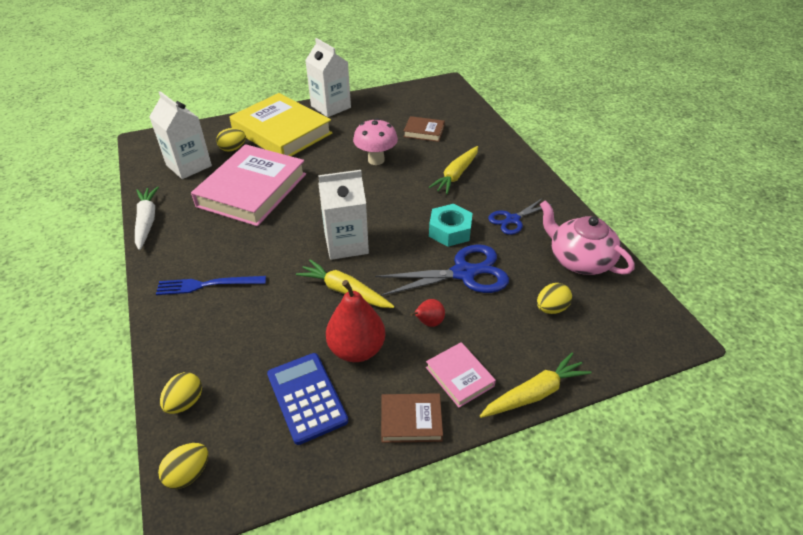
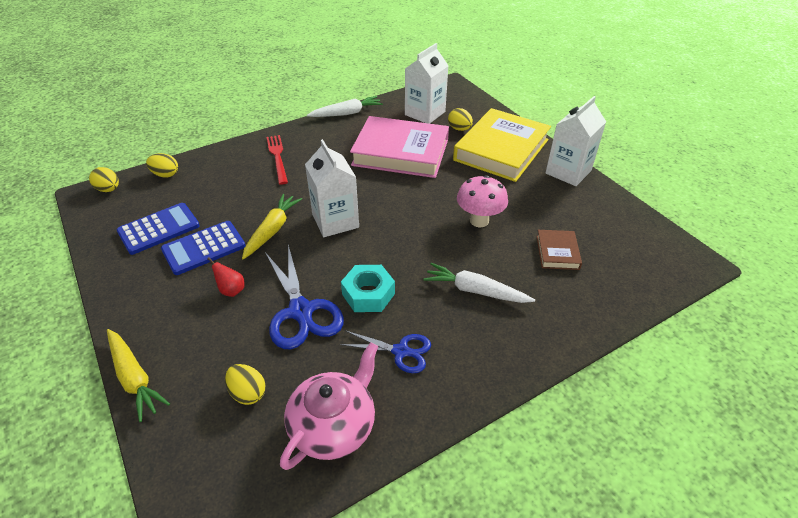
camera: 80 degrees right, 0 degrees up
blue fork [156,276,266,295] -> red fork [267,135,288,185]
red pear [326,280,385,362] -> blue calculator [161,221,246,275]
brown book [381,393,443,443] -> none
pink book [426,342,496,408] -> none
yellow carrot [429,146,478,194] -> white carrot [423,263,535,303]
blue scissors [488,198,552,235] -> blue scissors turned 150 degrees clockwise [340,331,431,373]

